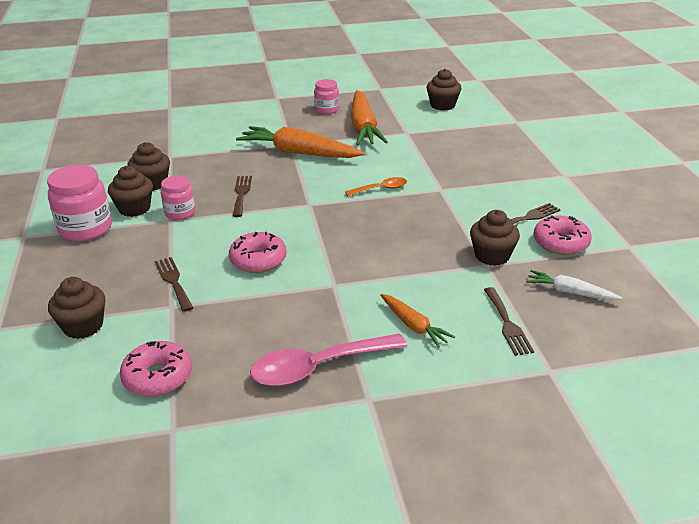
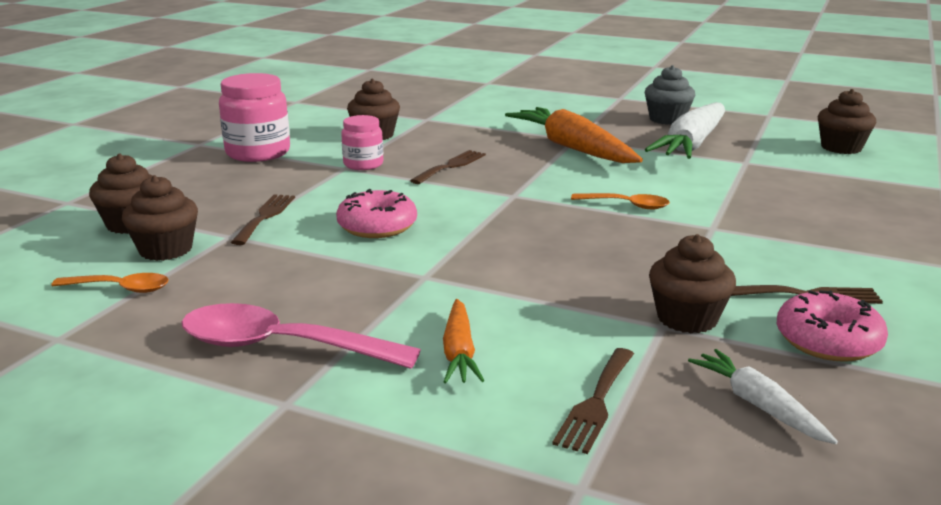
camera: 35 degrees right, 10 degrees down
brown cupcake [108,166,153,217] -> brown cupcake moved to [122,175,198,261]
pink donut [120,341,192,396] -> orange spoon [51,273,169,293]
pink jar [314,79,339,114] -> grey cupcake [645,65,695,125]
orange carrot [351,90,388,145] -> white carrot [645,102,725,159]

